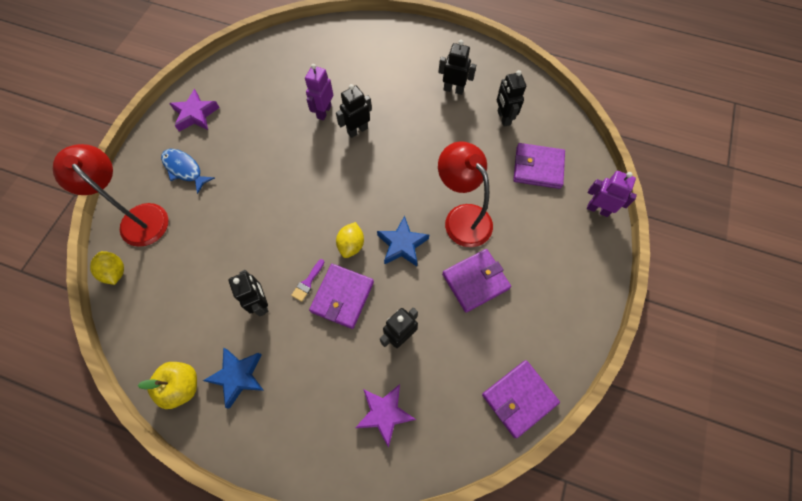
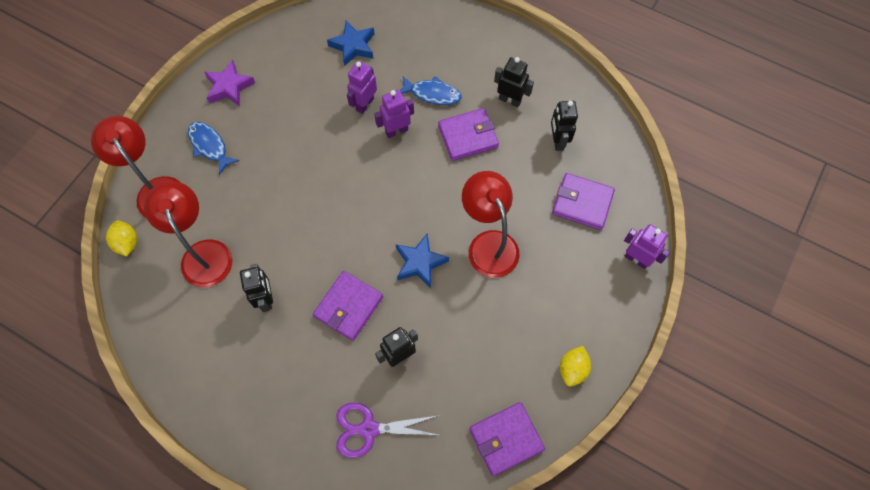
camera: 10 degrees right, 0 degrees up
yellow apple [137,362,197,409] -> none
blue star [203,347,264,409] -> blue star moved to [327,21,374,66]
purple brush [291,259,325,302] -> none
black robot [336,84,372,138] -> purple robot [374,90,414,138]
yellow lemon [336,222,364,258] -> yellow lemon moved to [560,346,591,387]
purple star [356,384,416,448] -> purple scissors [337,402,440,458]
purple wallet [442,249,511,313] -> purple wallet moved to [438,108,499,161]
none -> red lamp [144,181,233,287]
none -> blue fish [400,76,462,105]

